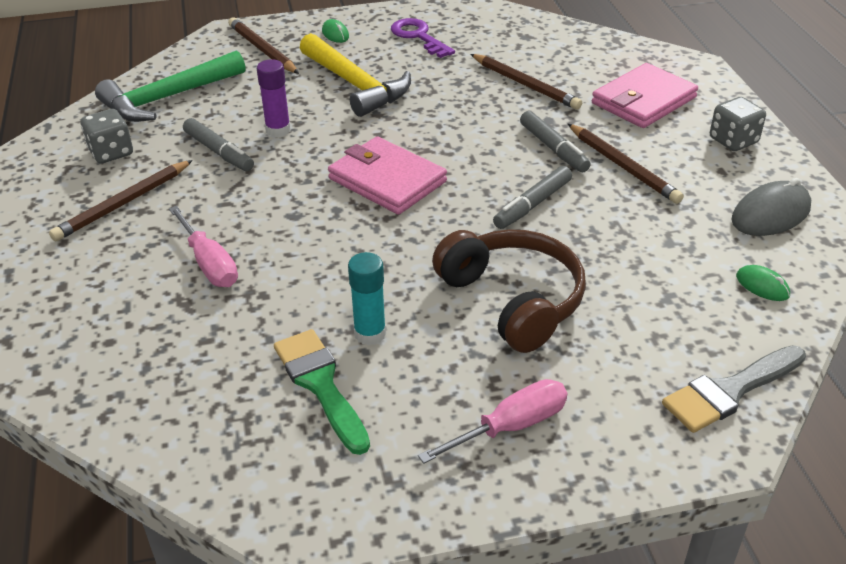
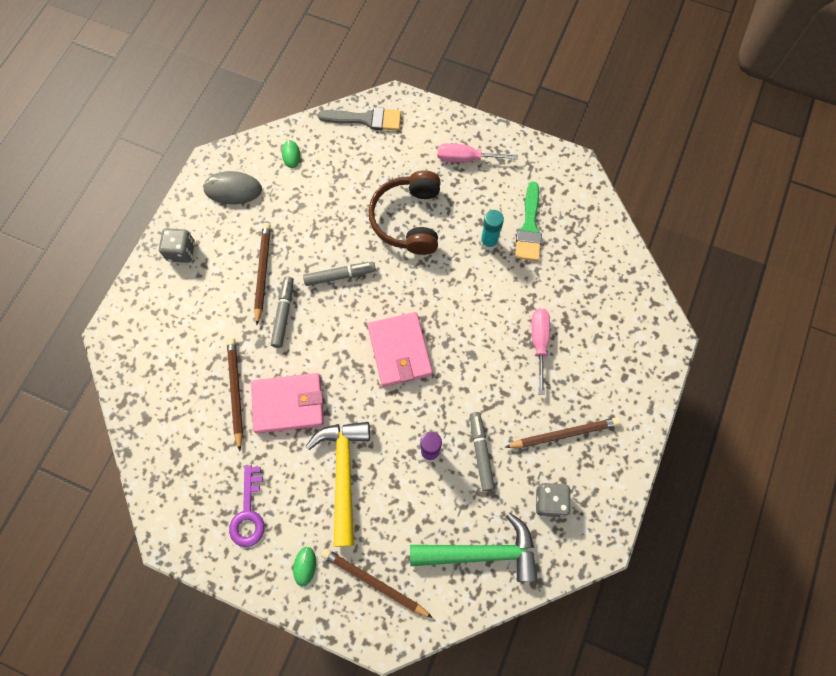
camera: 145 degrees left, 30 degrees up
brown pencil [228,17,299,74] -> brown pencil turned 120 degrees clockwise [321,548,433,618]
pink wallet [592,63,698,128] -> pink wallet moved to [251,373,324,433]

